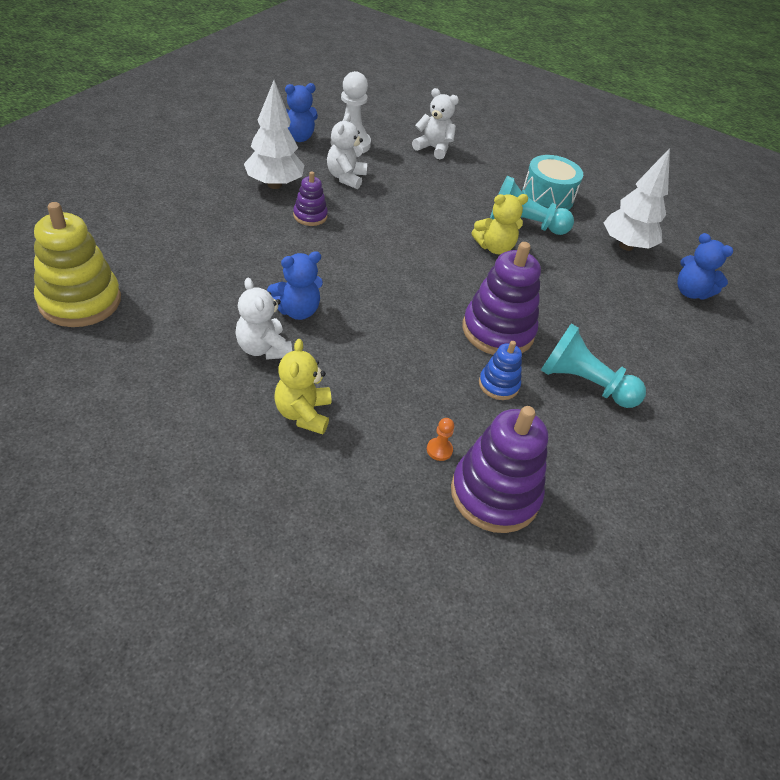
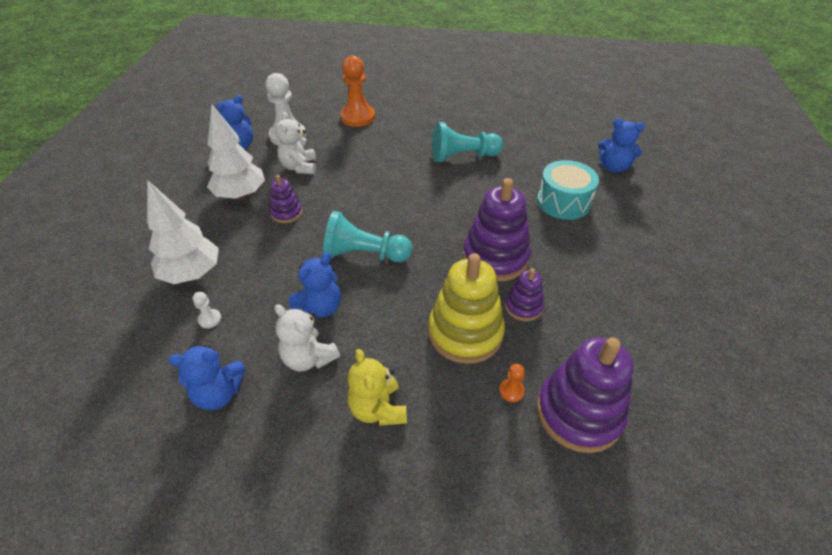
camera: 15 degrees left, 0 degrees up
yellow stacking toy [34,202,121,327] -> yellow stacking toy moved to [428,253,505,364]
white teddy bear [412,88,459,159] -> orange pawn [340,56,375,127]
yellow teddy bear [471,194,528,254] -> none
blue stacking toy [479,341,522,400] -> purple stacking toy [505,268,544,321]
turquoise drum [522,155,583,210] -> turquoise drum moved to [537,160,599,220]
turquoise pawn [541,323,646,408] -> turquoise pawn moved to [323,211,412,263]
white tree [604,148,670,251] -> white tree moved to [147,180,219,284]
none -> blue teddy bear [168,344,246,410]
none -> white pawn [193,292,221,328]

